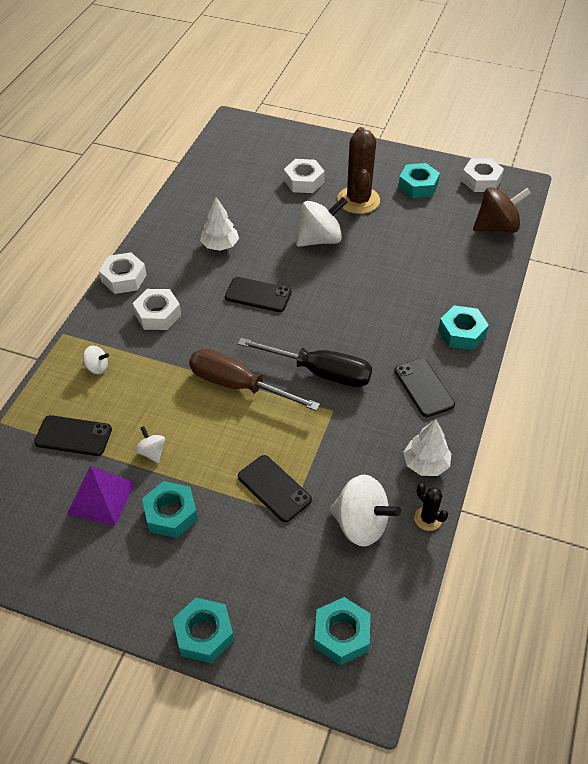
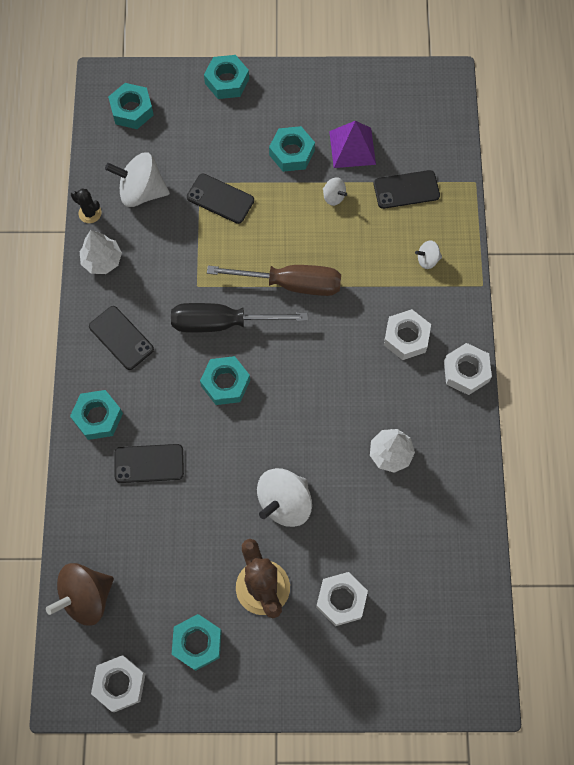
camera: 160 degrees right, 20 degrees up
black phone [225,277,291,312] -> black phone moved to [114,444,184,483]
none -> turquoise nut [200,356,250,405]

